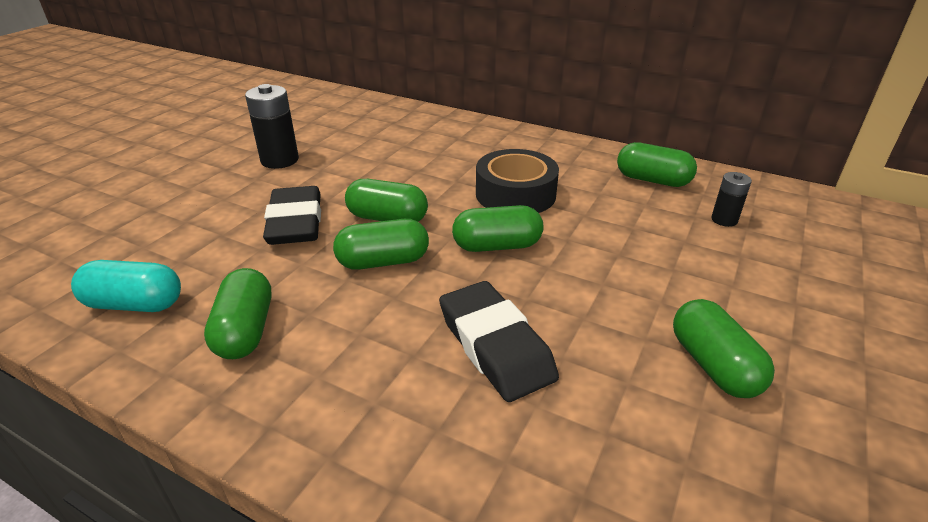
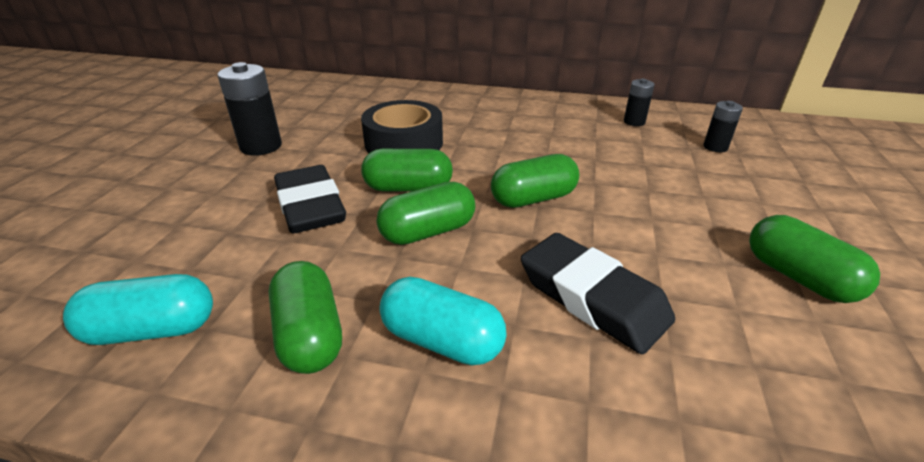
camera: 15 degrees left, 0 degrees up
black tape [476,149,559,213] -> black tape moved to [361,100,443,153]
green capsule [617,142,697,187] -> black battery [624,79,655,126]
none -> turquoise capsule [380,277,506,366]

